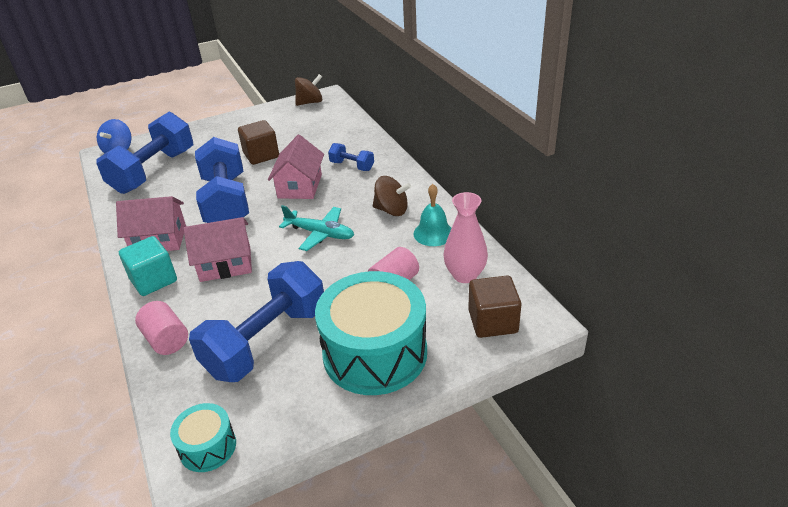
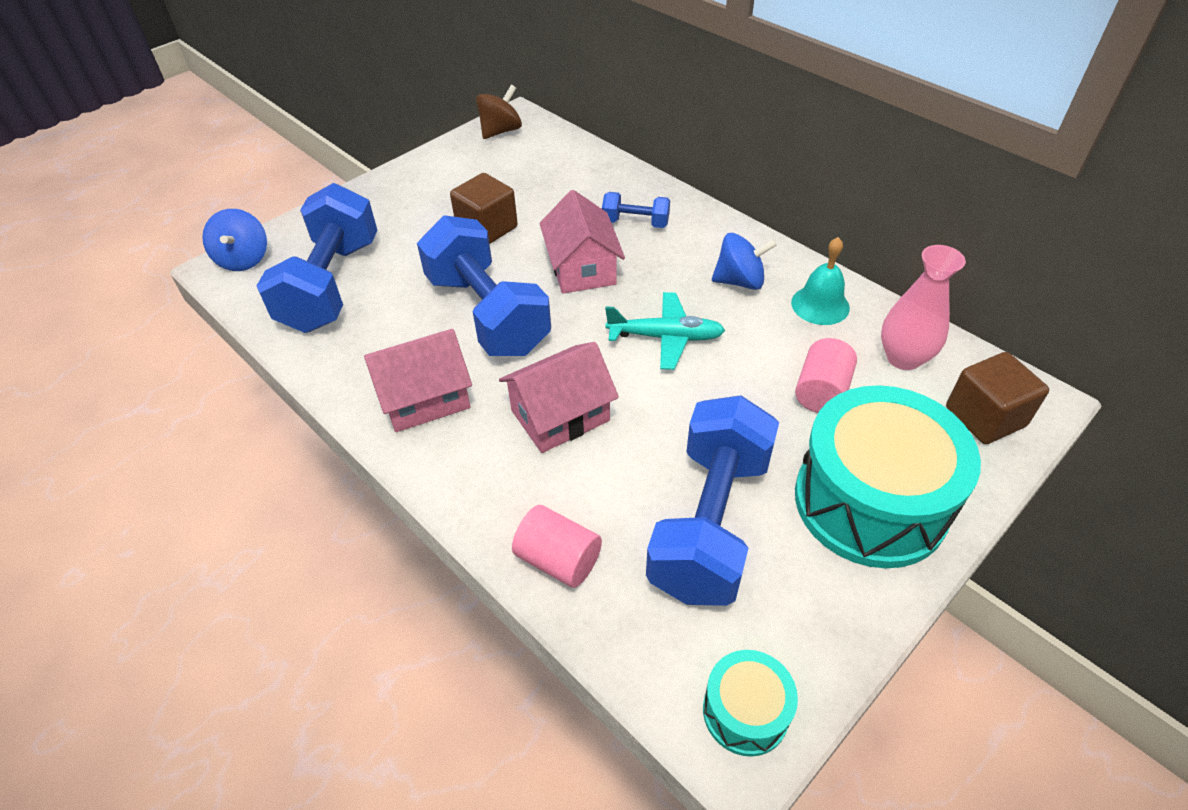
camera: 20 degrees left, 10 degrees up
turquoise cube [119,236,177,296] -> none
brown spinning top [373,176,411,216] -> blue spinning top [712,233,777,290]

